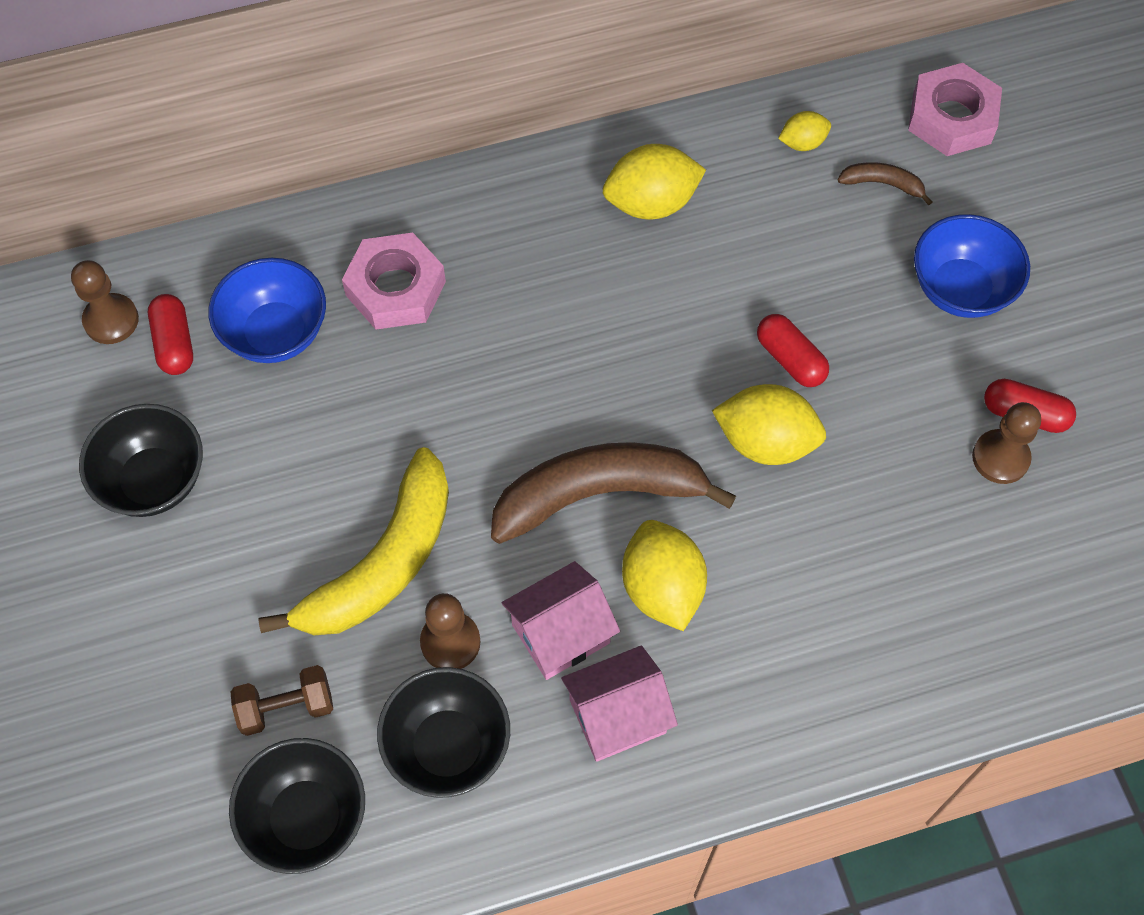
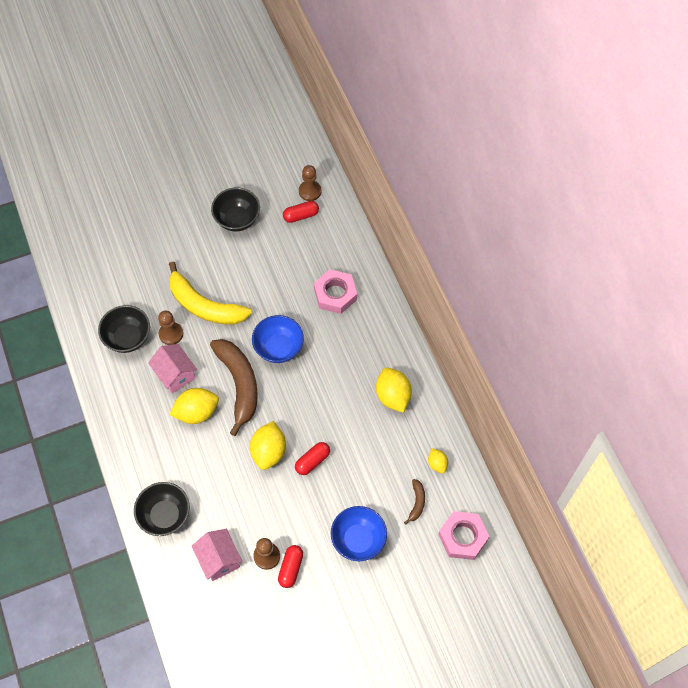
camera: 85 degrees right, 0 degrees up
blue bowl [209,258,326,363] -> blue bowl moved to [252,315,304,363]
black bowl [229,738,365,874] -> black bowl moved to [134,482,190,536]
brown dumbbell [231,665,333,736] -> none
pink house [561,646,678,762] -> pink house moved to [192,529,243,581]

